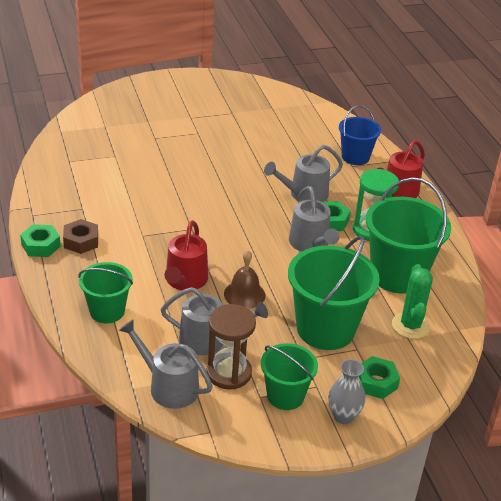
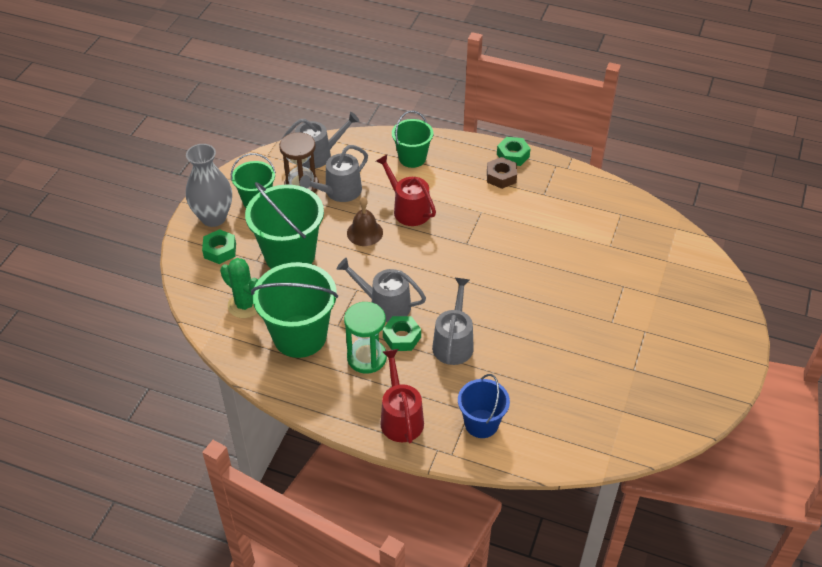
camera: 130 degrees right, 10 degrees up
grey vase [328,359,366,424] -> grey vase [186,144,232,227], size x1.62

